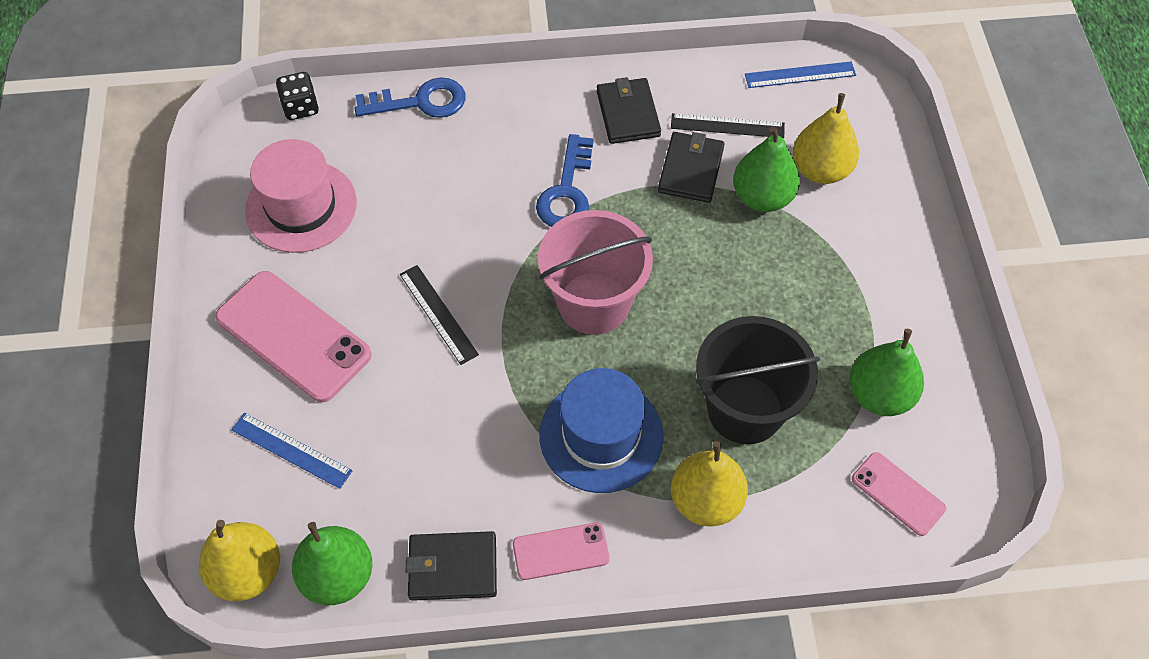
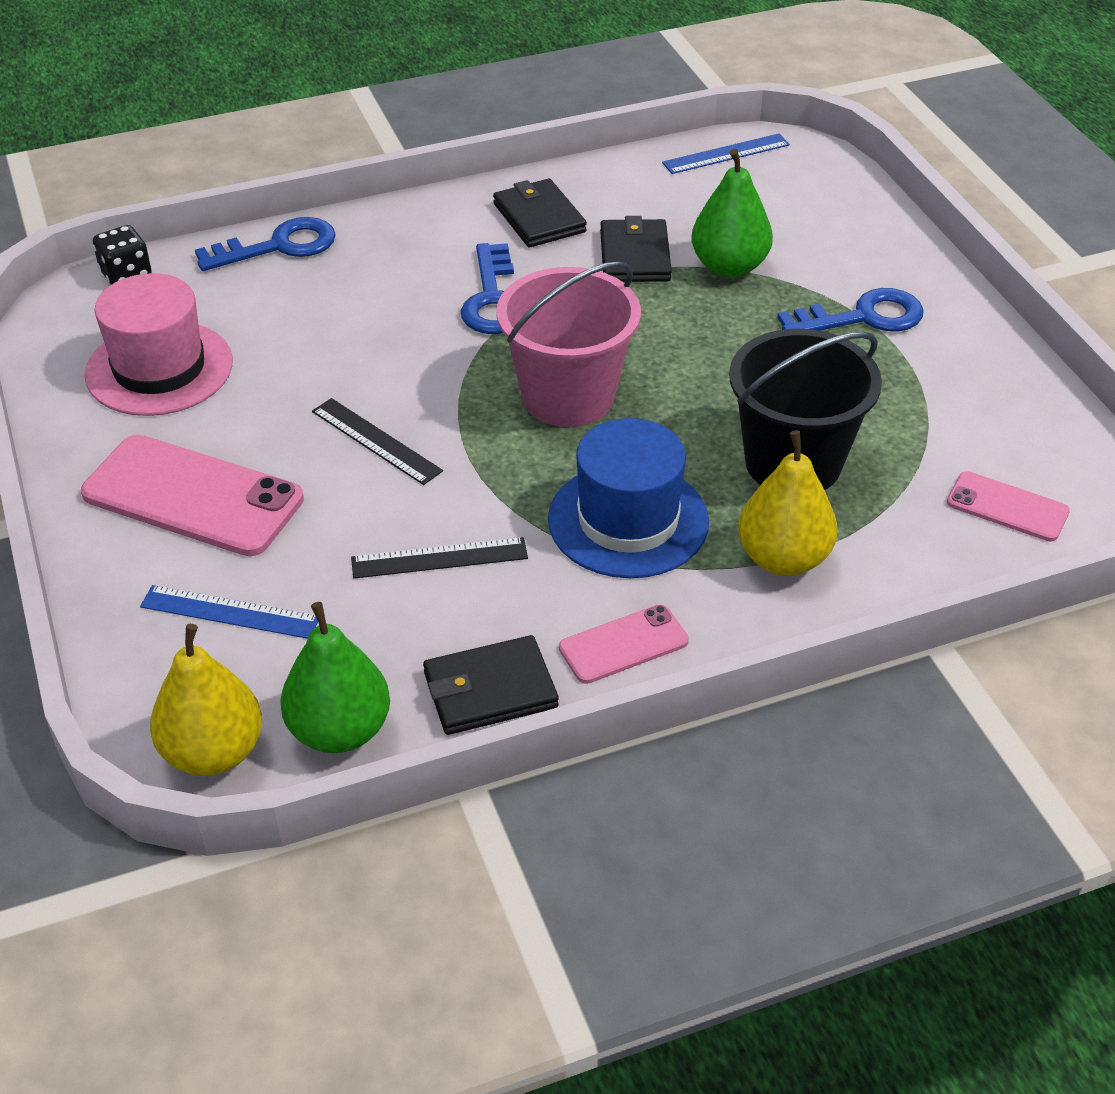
camera: 15 degrees left, 15 degrees down
black ruler [671,113,785,138] -> black ruler moved to [351,537,528,579]
yellow pear [793,93,859,184] -> none
green pear [849,329,924,416] -> none
none -> blue key [777,288,924,332]

